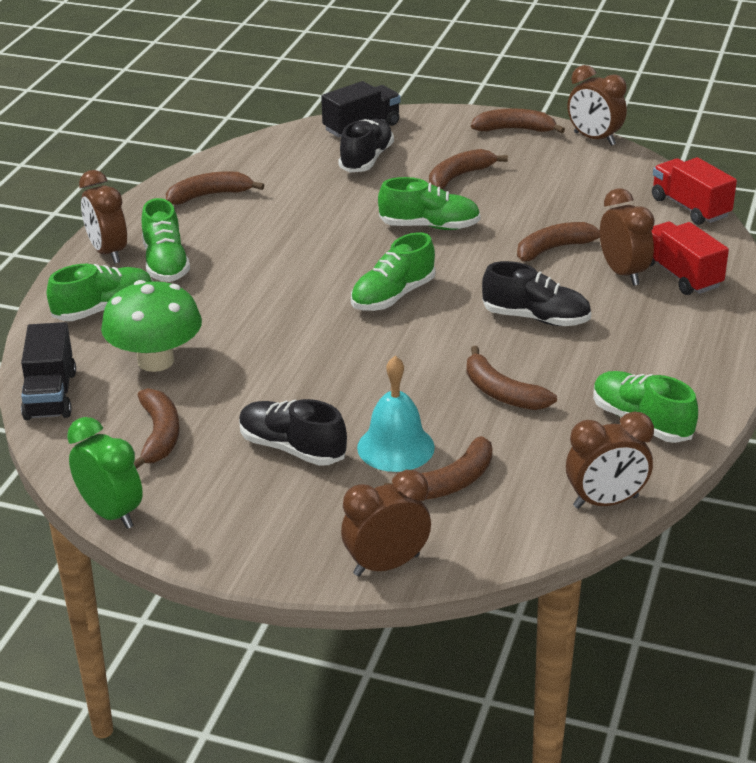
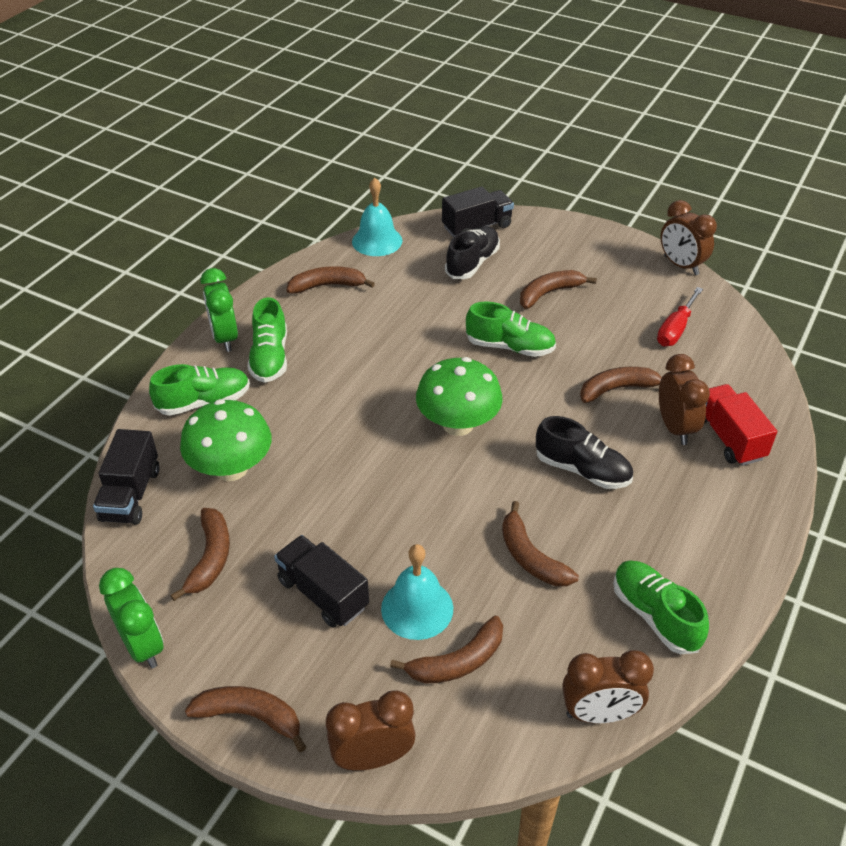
camera: 10 degrees right, 10 degrees up
brown clock [79,170,127,264] -> green clock [201,268,238,352]
black shoe [239,399,347,466] -> black truck [274,535,369,628]
green shoe [351,232,435,311] -> green mushroom [416,357,503,436]
brown banana [471,108,565,133] -> brown banana moved to [185,686,306,752]
red truck [652,157,737,225] -> none
none -> turquoise bell [352,178,402,256]
none -> red screwdriver [657,287,703,346]

